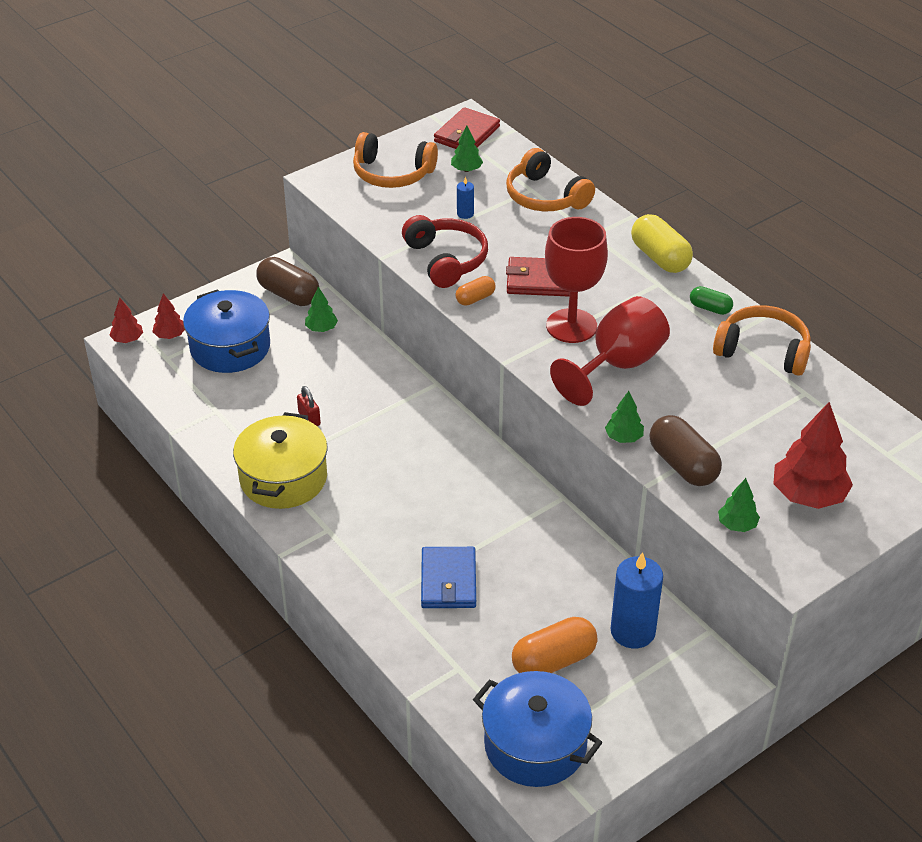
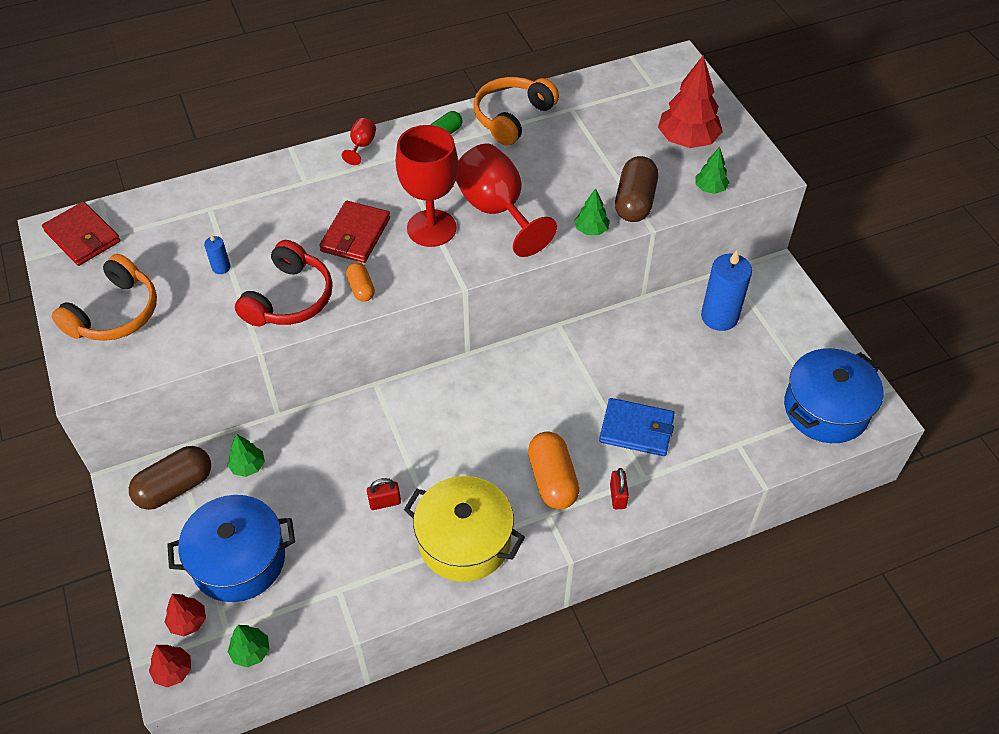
camera: 75 degrees left, 10 degrees up
red headphones [402,215,488,288] -> red headphones turned 120 degrees clockwise [235,240,333,326]
green tree [451,125,483,172] -> green tree moved to [228,625,270,667]
orange headphones [506,148,595,211] -> none
orange capsule [512,617,598,673] -> orange capsule moved to [528,431,580,509]
yellow capsule [631,214,693,273] -> red goblet [342,118,376,165]
brown capsule [649,415,722,486] -> brown capsule turned 60 degrees counterclockwise [615,156,658,222]
none -> red padlock [610,468,629,509]

